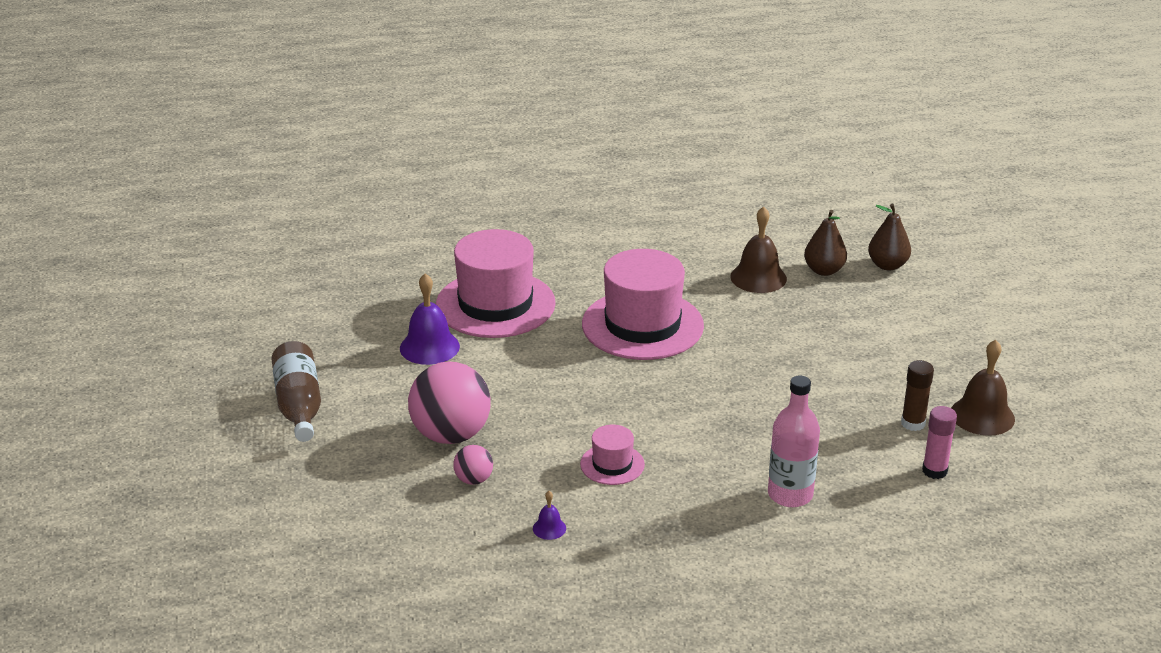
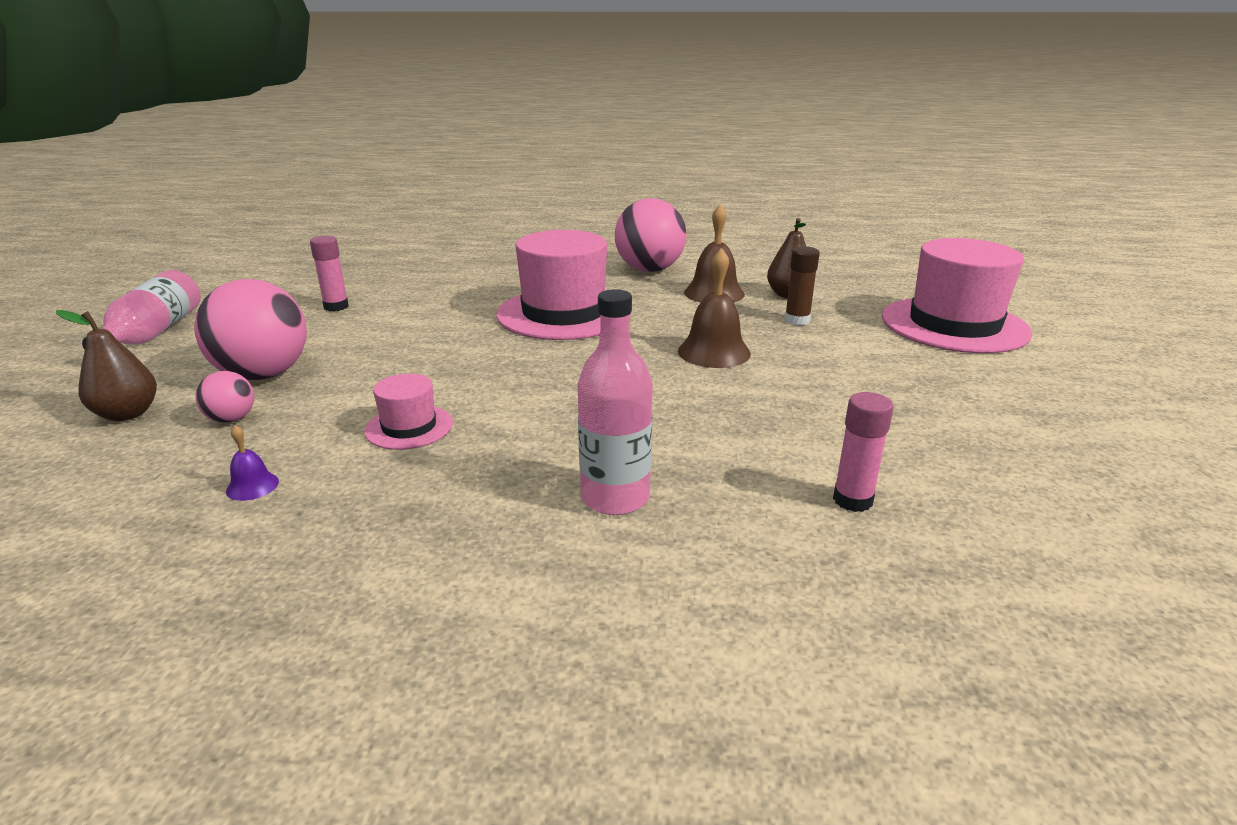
camera: 15 degrees right, 5 degrees down
brown bottle [271,341,321,442] -> pink bottle [82,270,201,349]
purple bell [400,273,460,365] -> pink glue stick [310,236,349,311]
pink hat [436,229,556,338] -> pink hat moved to [882,238,1032,353]
brown pear [868,204,911,271] -> brown pear moved to [56,310,157,421]
brown glue stick [901,360,934,431] -> brown glue stick moved to [785,246,820,325]
brown bell [951,339,1015,436] -> brown bell moved to [678,248,751,368]
none -> pink ball [615,198,686,272]

